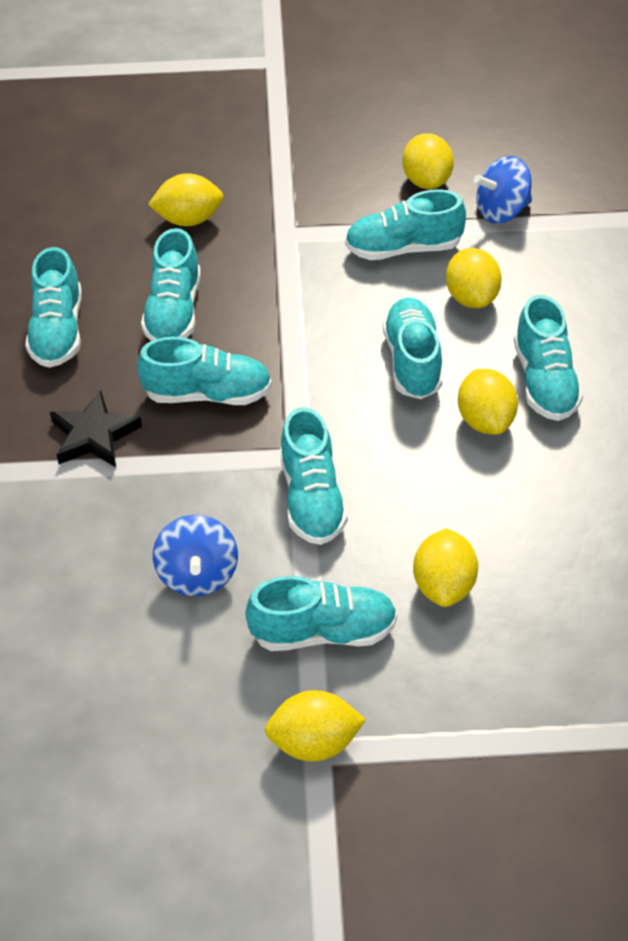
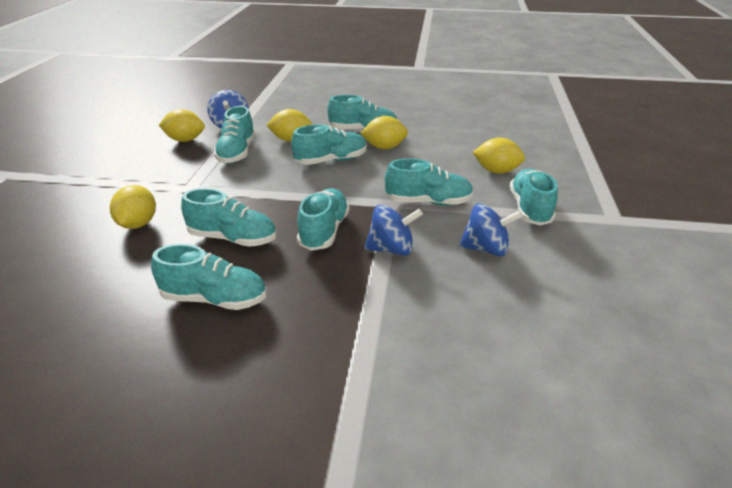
camera: 80 degrees left, 15 degrees down
black star [50,390,142,467] -> none
yellow lemon [265,690,366,762] -> none
turquoise shoe [382,297,443,399] -> turquoise shoe turned 150 degrees clockwise [291,124,367,165]
none -> blue spinning top [365,205,423,256]

